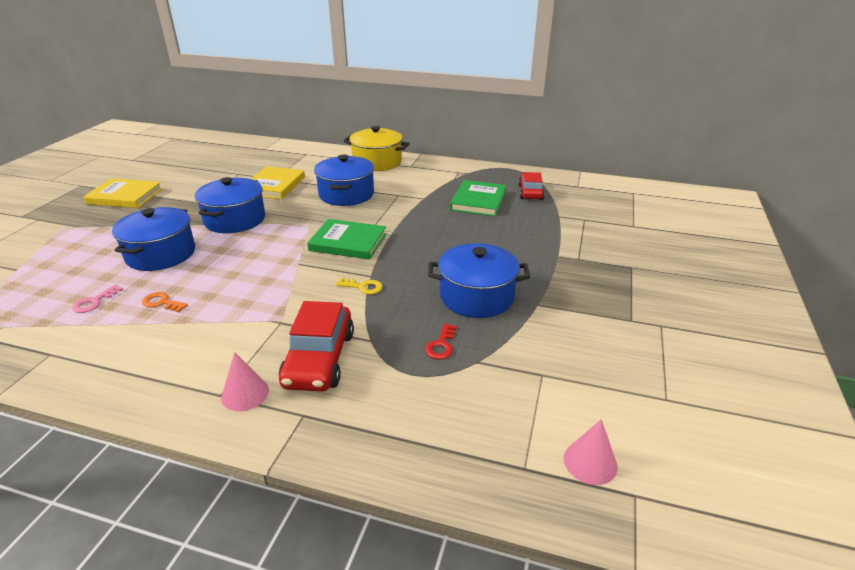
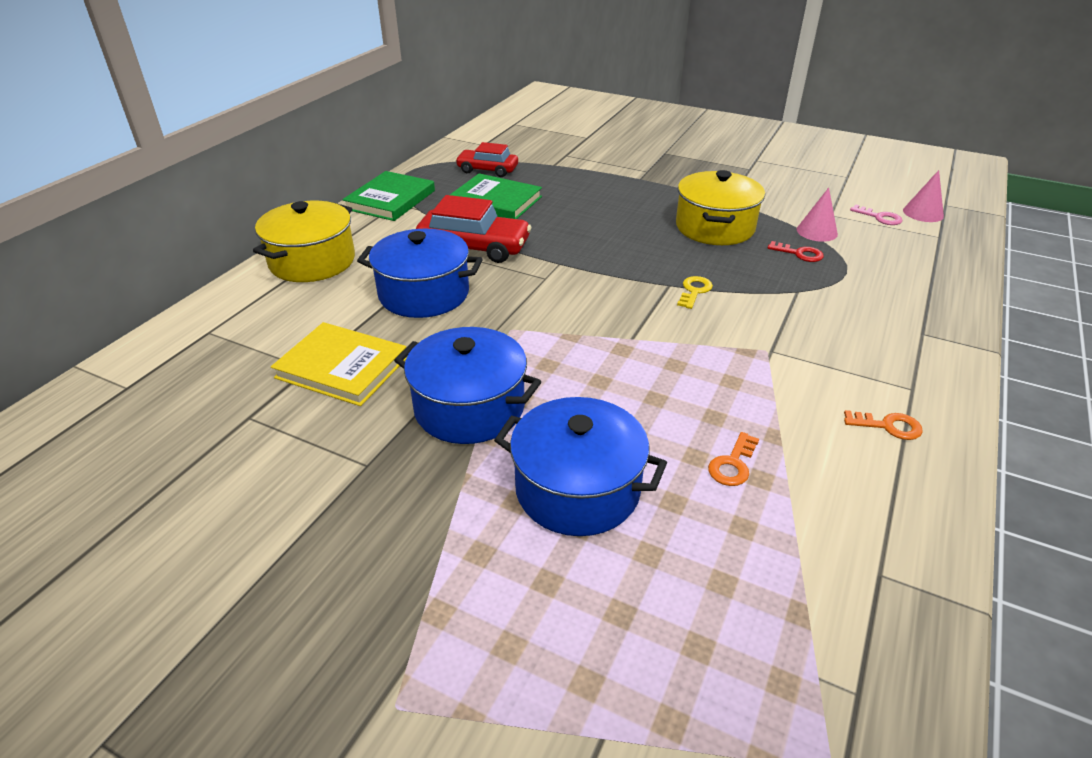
camera: 80 degrees left, 5 degrees up
pink key [72,285,123,313] -> pink key moved to [850,205,902,225]
yellow book [84,178,162,208] -> none
pink cone [221,352,269,411] -> pink cone moved to [797,188,838,242]
red car [279,301,354,391] -> red car moved to [416,195,531,263]
green book [307,219,386,260] -> green book moved to [342,171,435,221]
blue pot [428,243,530,318] -> yellow pot [676,170,765,245]
none -> orange key [844,410,923,440]

